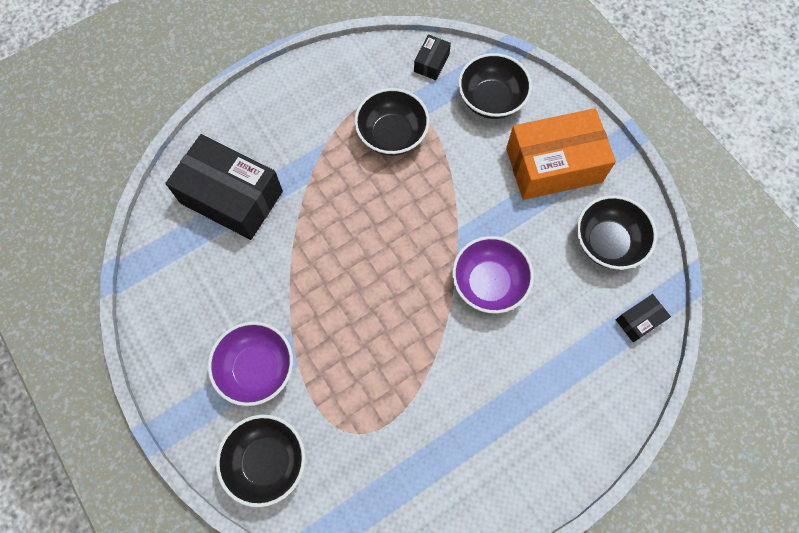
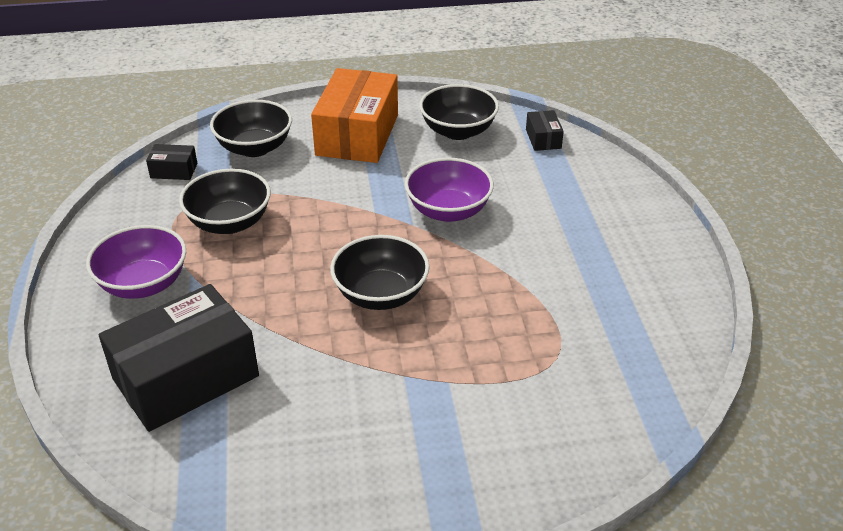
camera: 65 degrees left, 30 degrees down
purple bowl [208,322,293,406] -> purple bowl moved to [86,225,186,299]
black bowl [216,415,305,507] -> black bowl moved to [330,235,429,310]
black box [414,34,451,80] -> black box turned 45 degrees counterclockwise [146,144,198,180]

